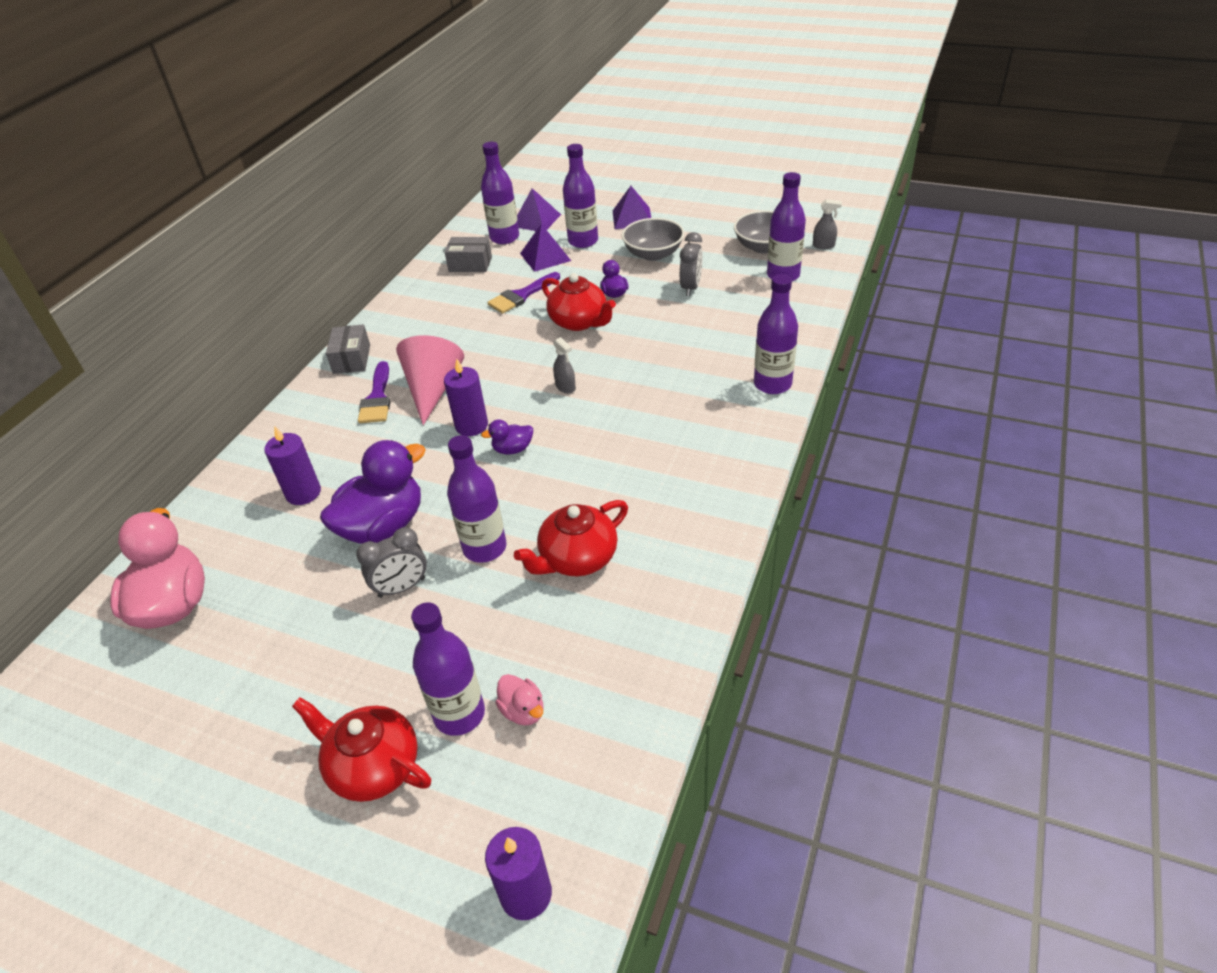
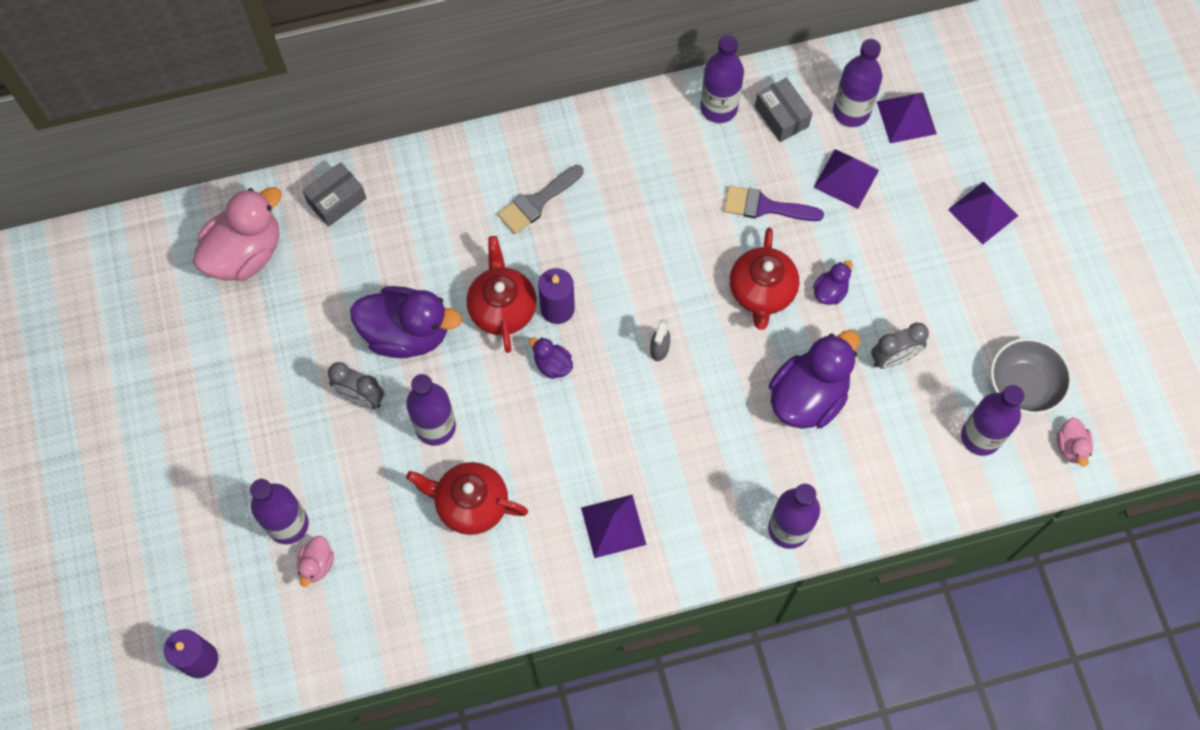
camera: 50 degrees right, 25 degrees up
purple candle [264,427,321,505] -> none
red teapot [292,697,431,802] -> red teapot moved to [467,236,537,353]
grey box [326,325,370,374] -> grey box moved to [302,162,366,227]
purple brush [358,361,391,423] -> grey brush [497,165,584,234]
pink cone [396,335,464,425] -> none
purple bottle [563,144,598,248] -> purple bottle moved to [700,35,744,123]
grey bowl [622,218,684,261] -> none
grey spray bottle [813,199,842,249] -> pink duck [1057,417,1093,467]
none -> purple pyramid [581,494,646,558]
none -> purple duck [769,330,860,429]

